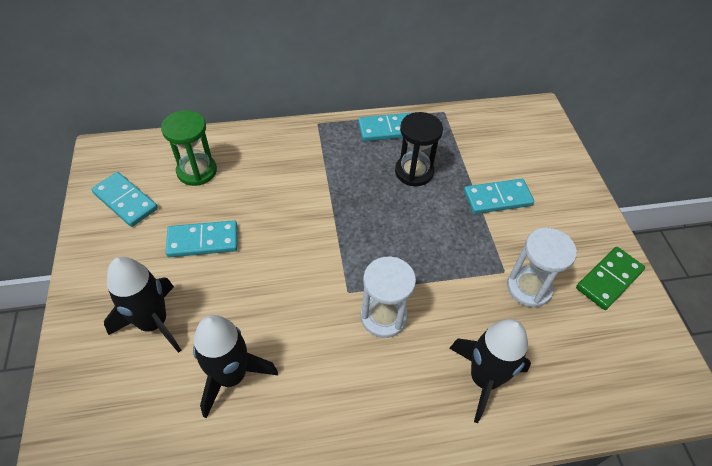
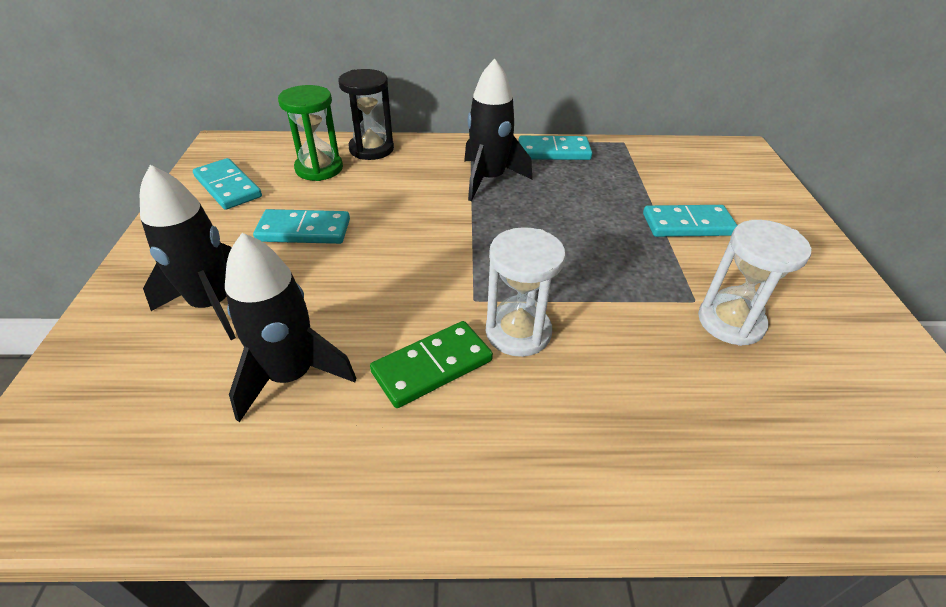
camera: 10 degrees right, 10 degrees down
black hourglass [395,112,443,186] -> black hourglass moved to [338,69,394,160]
black rocket [449,319,531,423] -> black rocket moved to [464,59,532,201]
green domino [576,247,645,310] -> green domino moved to [370,321,493,408]

